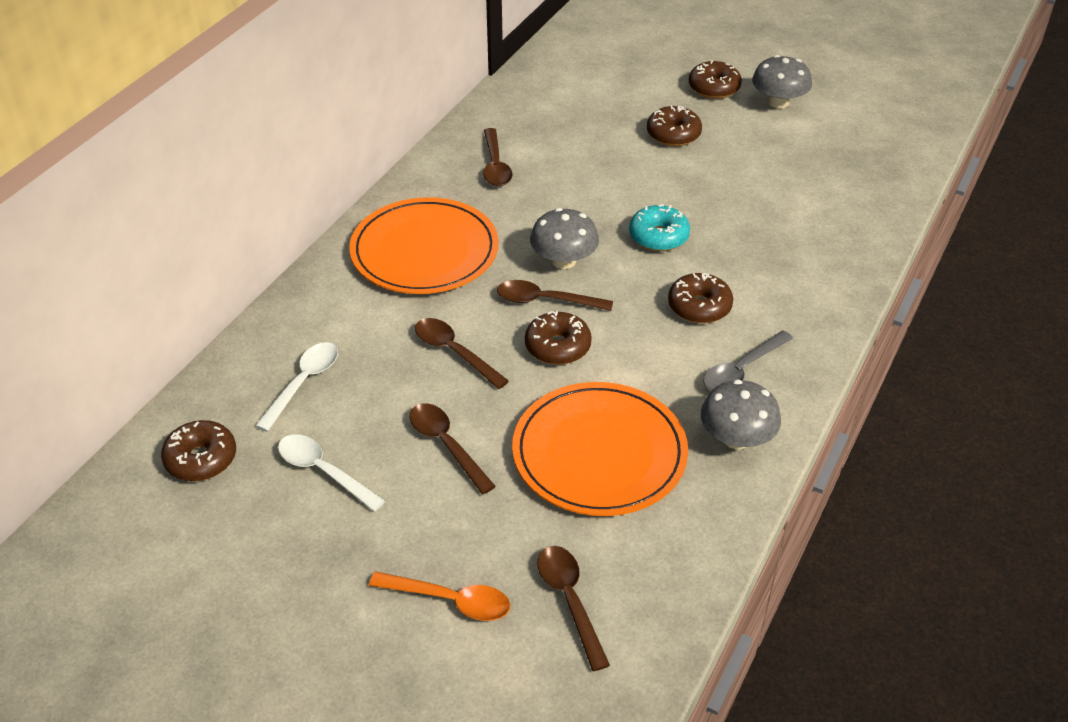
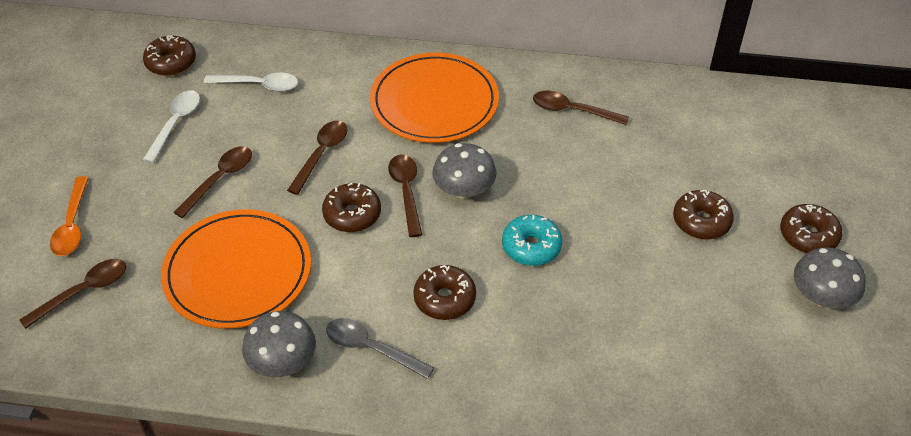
camera: 70 degrees right, 5 degrees up
brown spoon [483,128,512,186] -> brown spoon turned 45 degrees clockwise [533,91,629,125]

